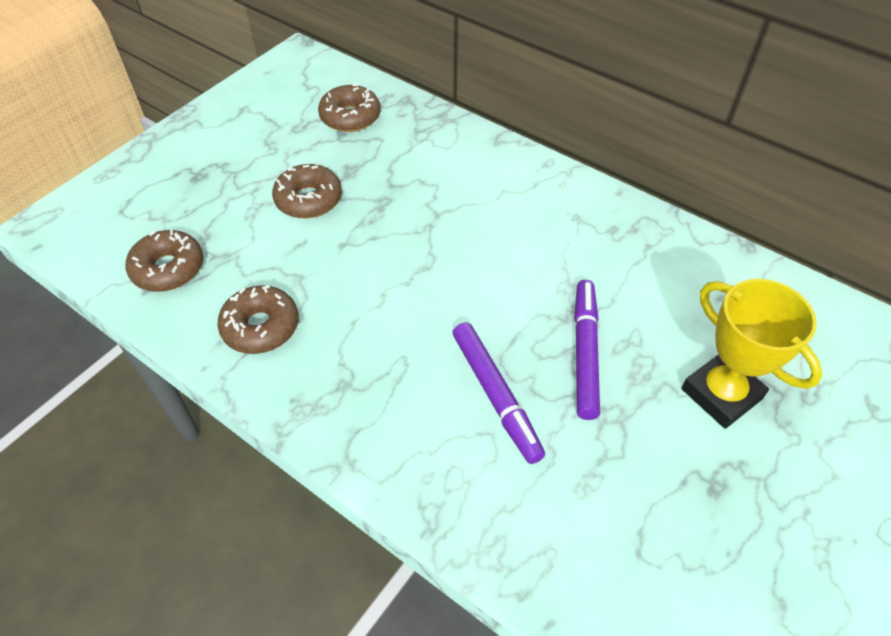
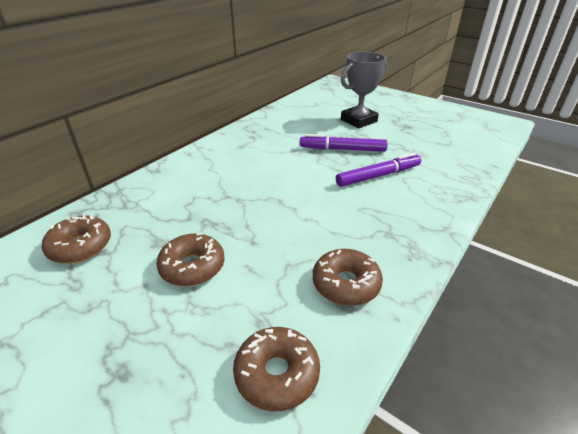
camera: 90 degrees left, 15 degrees down
yellow trophy [681,279,822,429] -> grey trophy [341,52,387,128]

